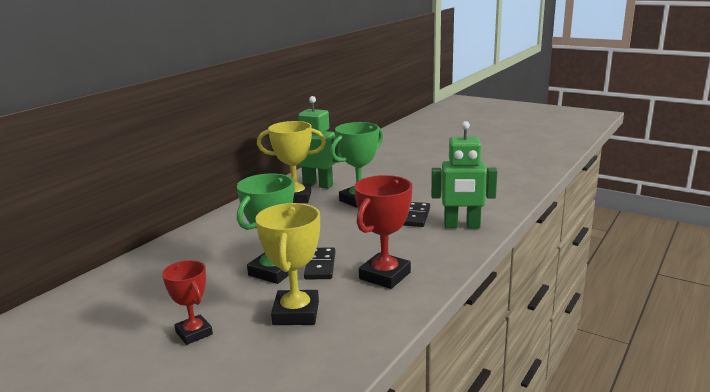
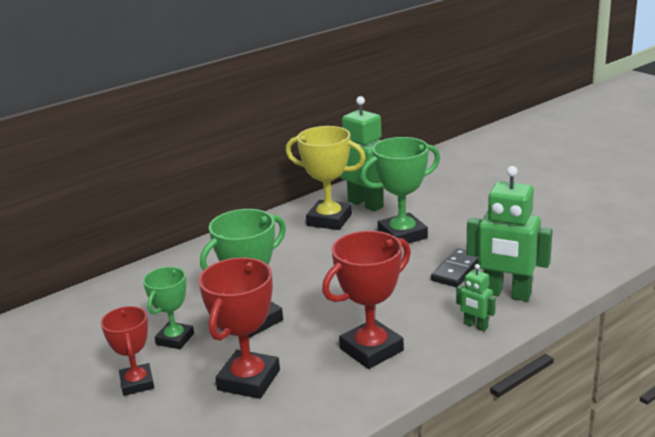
camera: 20 degrees right, 5 degrees up
yellow trophy [255,203,320,325] -> red trophy [199,257,280,399]
black domino [304,247,335,280] -> none
none -> green trophy [143,267,194,349]
none -> green robot [456,264,496,331]

